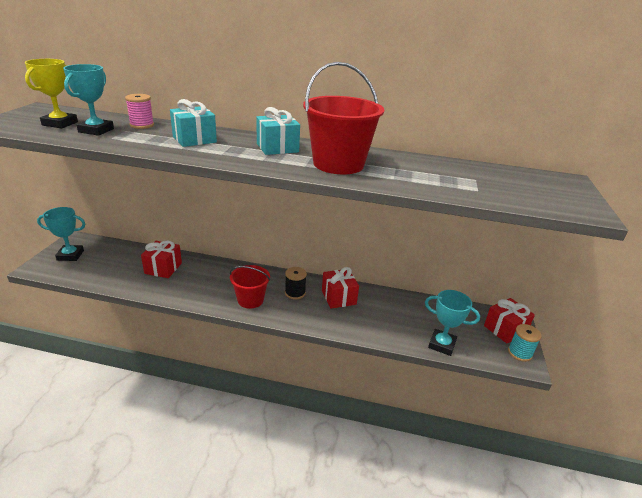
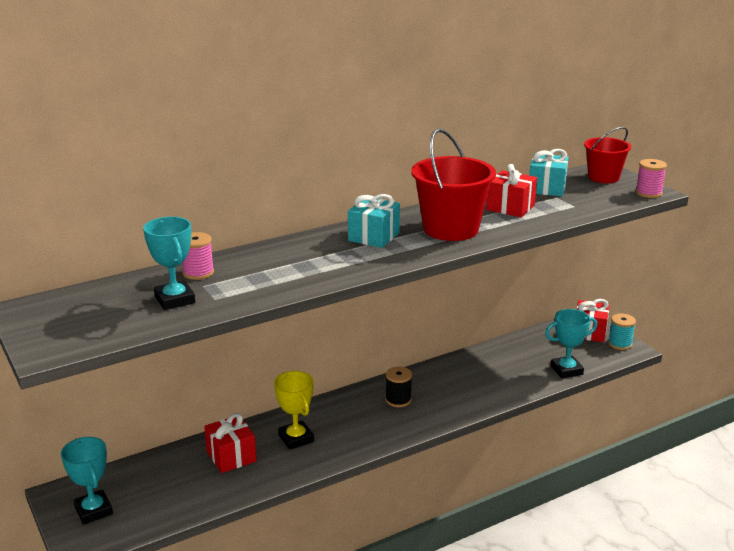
camera: 40 degrees left, 5 degrees down
yellow trophy [25,59,78,128] -> yellow trophy moved to [274,371,314,450]
turquoise trophy [37,207,85,261] -> turquoise trophy turned 75 degrees counterclockwise [61,437,113,525]
turquoise gift [170,99,217,147] -> turquoise gift moved to [529,149,569,196]
red bucket [230,265,270,309] -> red bucket moved to [584,127,631,183]
red gift [322,267,359,309] -> red gift moved to [486,164,537,217]
none -> pink spool [635,159,667,198]

